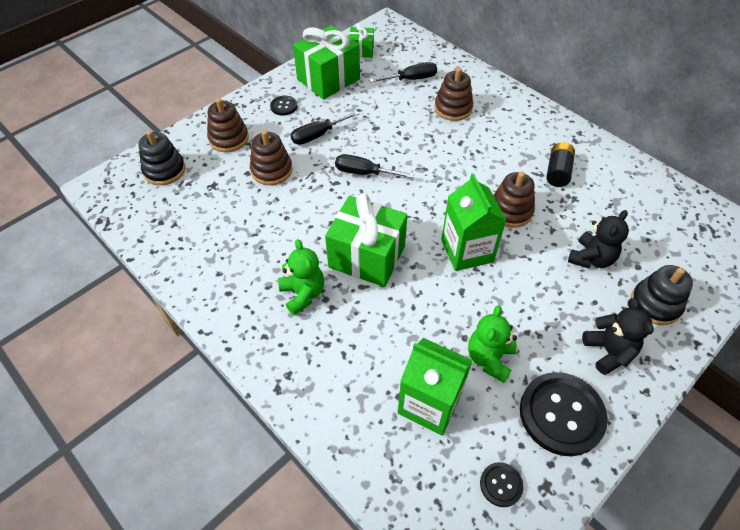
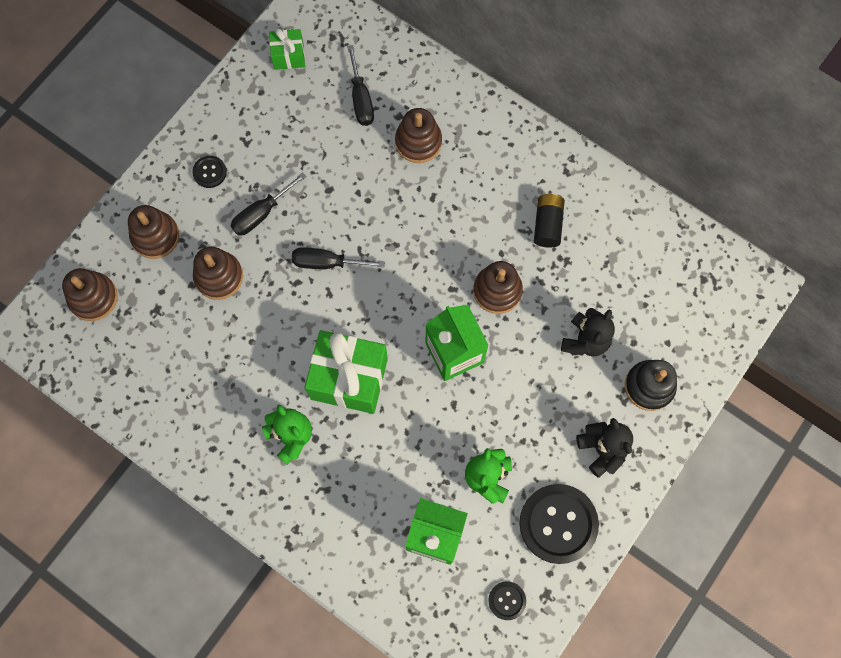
camera: 10 degrees left, 20 degrees up
black stacking toy [138,130,185,185] -> brown stacking toy [62,268,118,321]
green gift [293,25,360,99] -> none
black screwdriver [369,62,437,82] -> black screwdriver turned 105 degrees clockwise [347,45,374,126]

